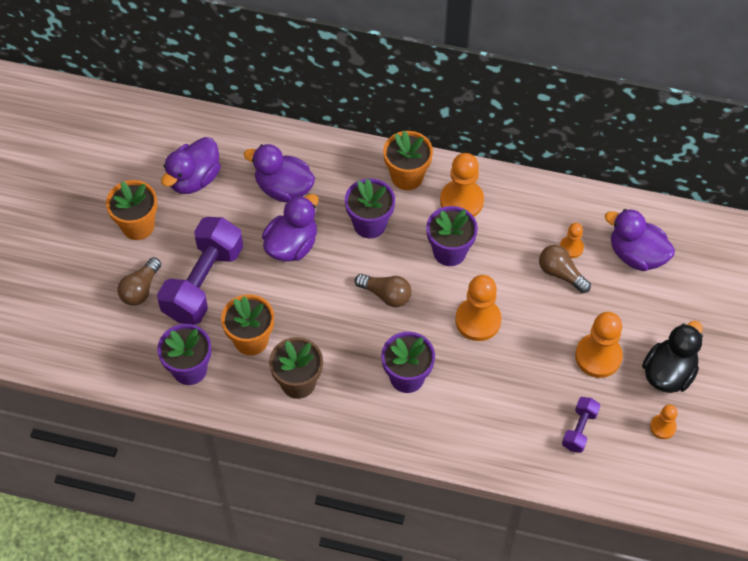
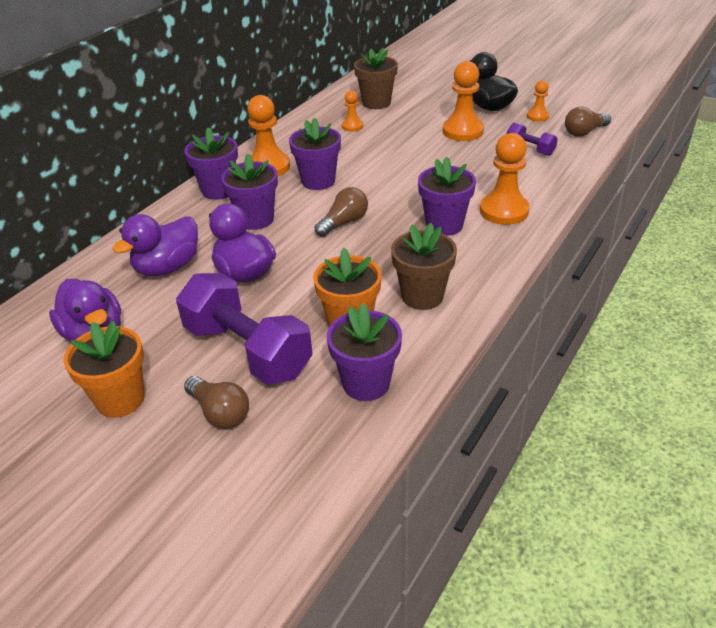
camera: 70 degrees left, 20 degrees down
orange flower pot [383,131,433,190] -> purple flower pot [184,127,238,200]
orange pawn [455,275,502,341] -> orange pawn moved to [480,133,530,225]
brown light bulb [539,245,591,293] -> brown light bulb moved to [565,107,611,137]
purple duck [605,209,675,271] -> brown flower pot [354,48,398,109]

